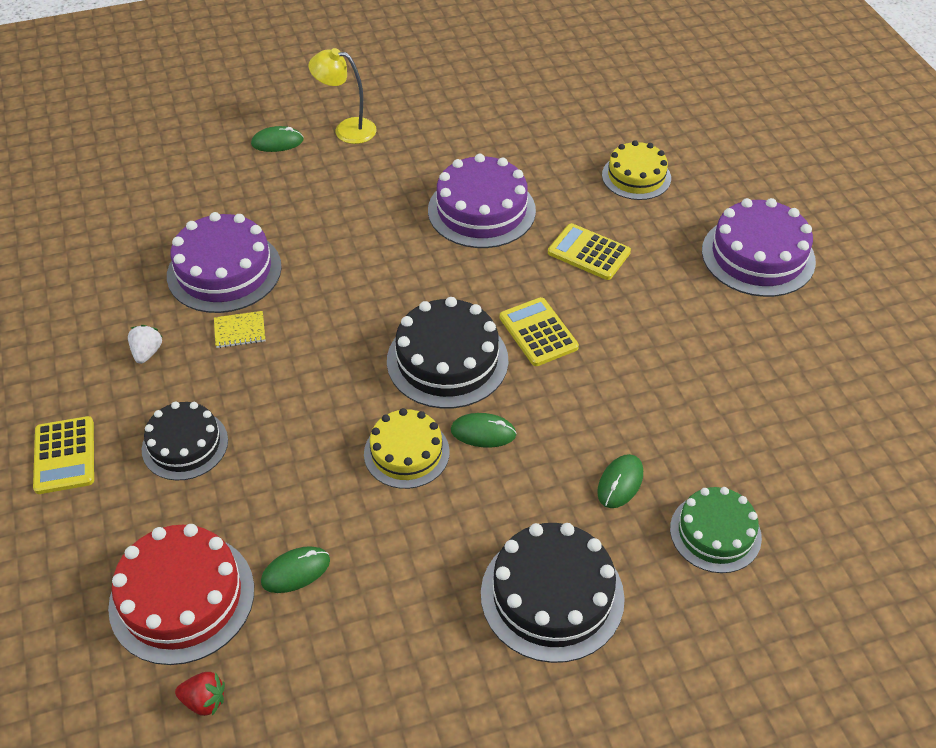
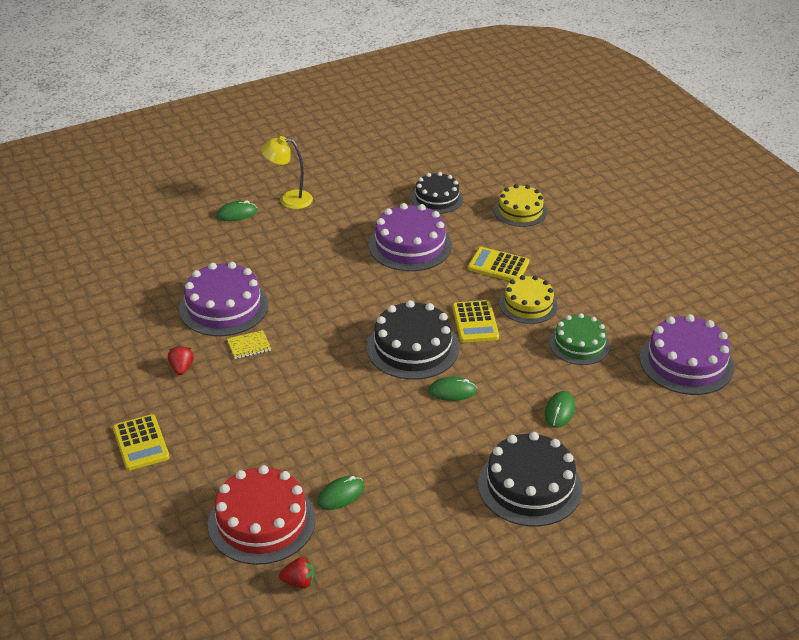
camera: 10 degrees left, 10 degrees down
white strawberry [128,325,162,364] -> red strawberry [168,345,194,375]
black cake [142,402,228,480] -> black cake moved to [411,172,463,214]
yellow cake [364,408,450,489] -> yellow cake moved to [499,275,558,324]
yellow calculator [500,297,579,366] -> yellow calculator turned 150 degrees counterclockwise [452,300,499,343]
green cake [670,487,762,573] -> green cake moved to [549,313,610,365]
purple cake [702,198,816,297] -> purple cake moved to [640,314,734,395]

